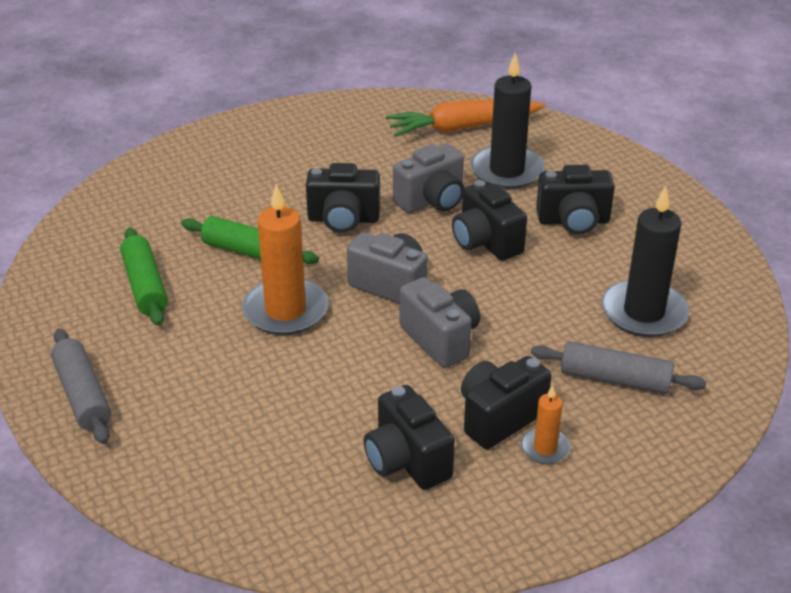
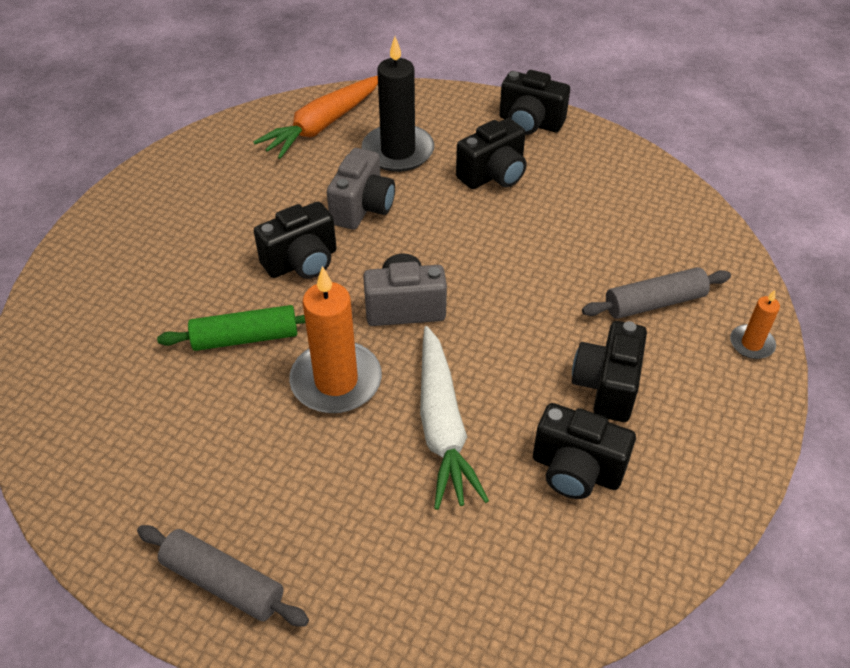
camera: 35 degrees left, 10 degrees up
green rolling pin [120,228,168,326] -> none
grey camera [399,277,480,368] -> none
black camera [452,180,527,261] -> black camera moved to [499,70,570,135]
orange candle [521,385,571,464] -> orange candle moved to [730,290,780,359]
black candle [602,186,689,337] -> none
none -> white carrot [420,326,489,510]

